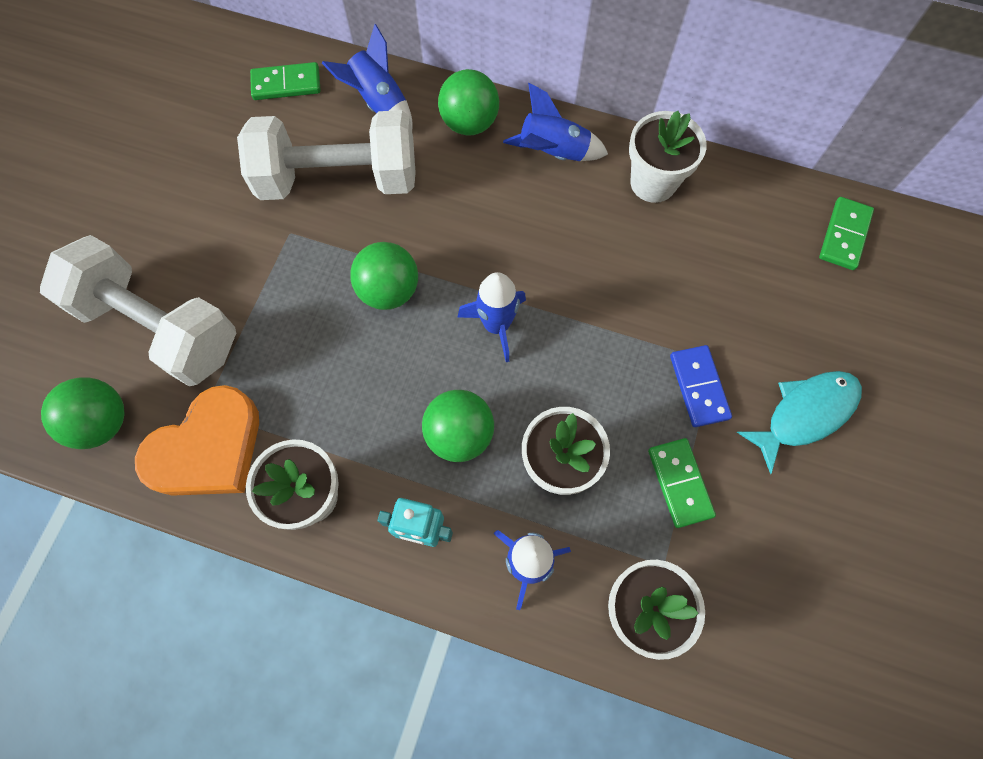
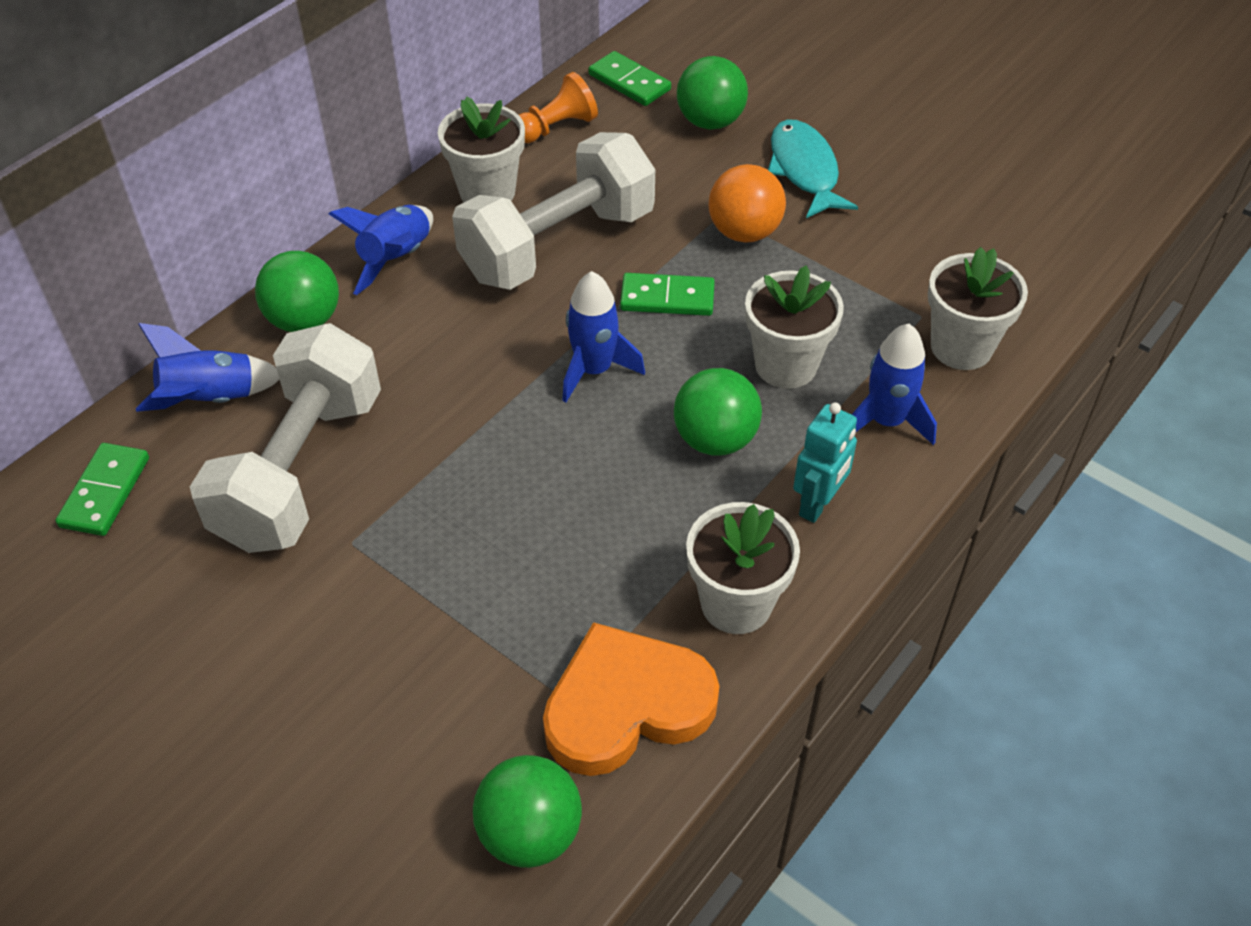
camera: 70 degrees left, 20 degrees down
white dumbbell [40,235,236,387] -> white dumbbell moved to [452,132,655,290]
orange heart [135,385,259,496] -> orange heart turned 90 degrees counterclockwise [543,622,719,776]
green ball [350,242,418,310] -> green ball moved to [677,56,748,130]
green domino [648,438,716,528] -> green domino moved to [620,273,715,316]
blue domino [670,345,732,427] -> orange ball [709,164,786,243]
none -> orange pawn [519,72,598,143]

